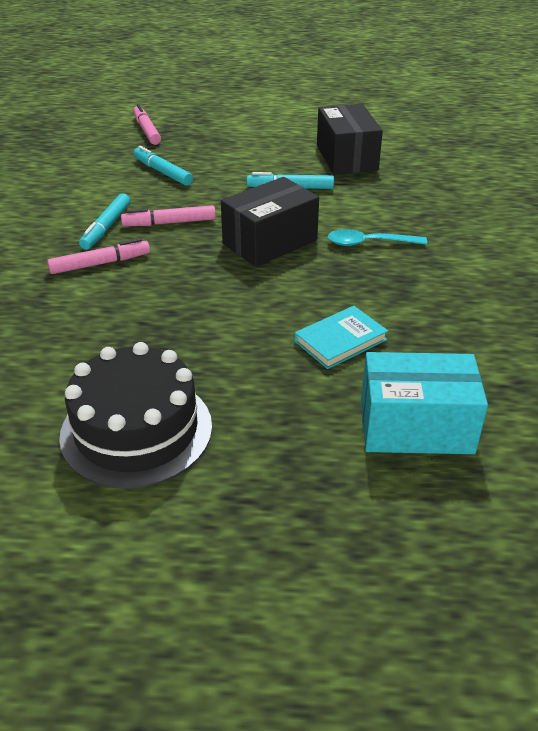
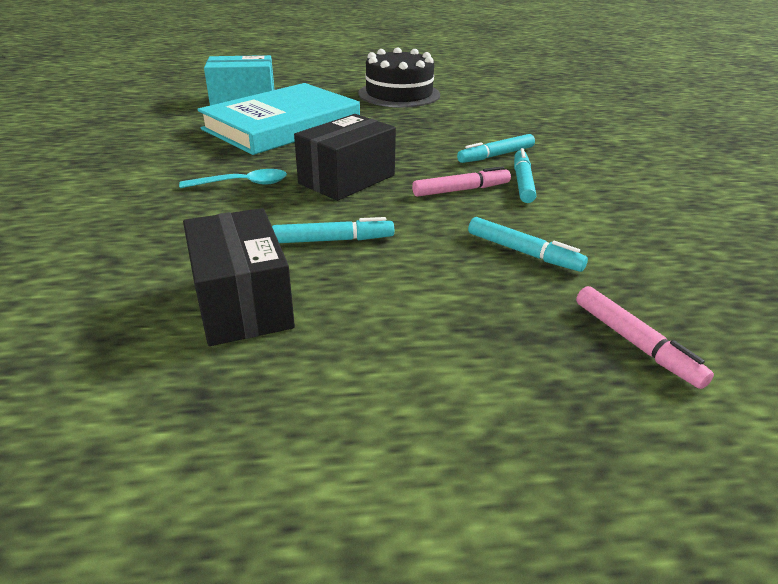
camera: 170 degrees right, 5 degrees down
pink marker [47,238,150,274] -> turquoise marker [457,134,535,163]
turquoise book [295,306,388,369] -> turquoise book [197,83,360,155], size x2.36

